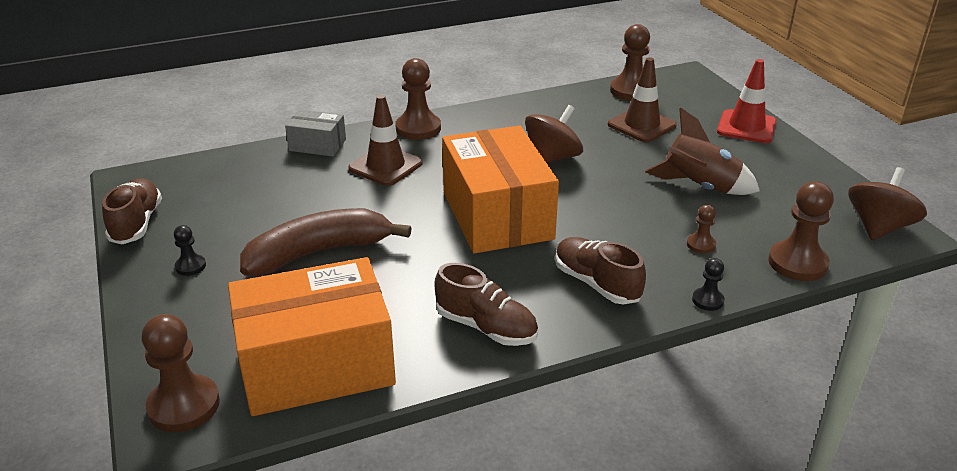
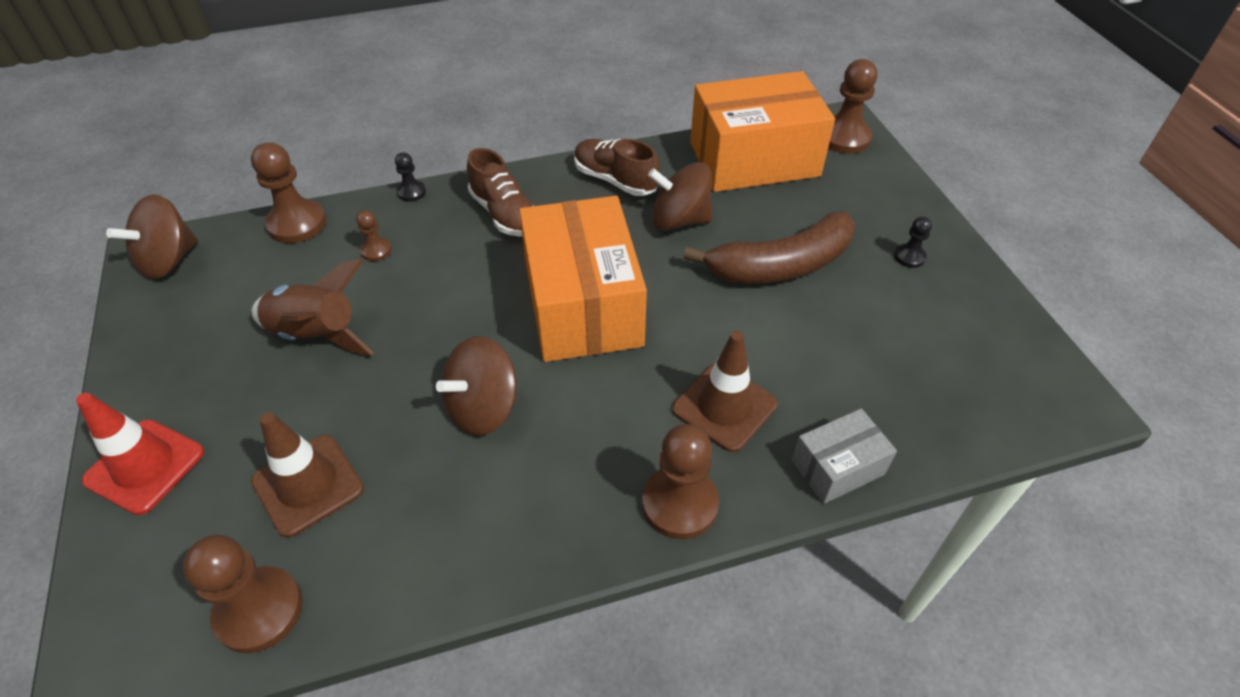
camera: 175 degrees left, 15 degrees up
brown shoe [102,178,162,244] -> none
grey box [285,109,346,157] -> grey box turned 45 degrees counterclockwise [792,408,897,504]
none -> brown spinning top [648,162,712,231]

